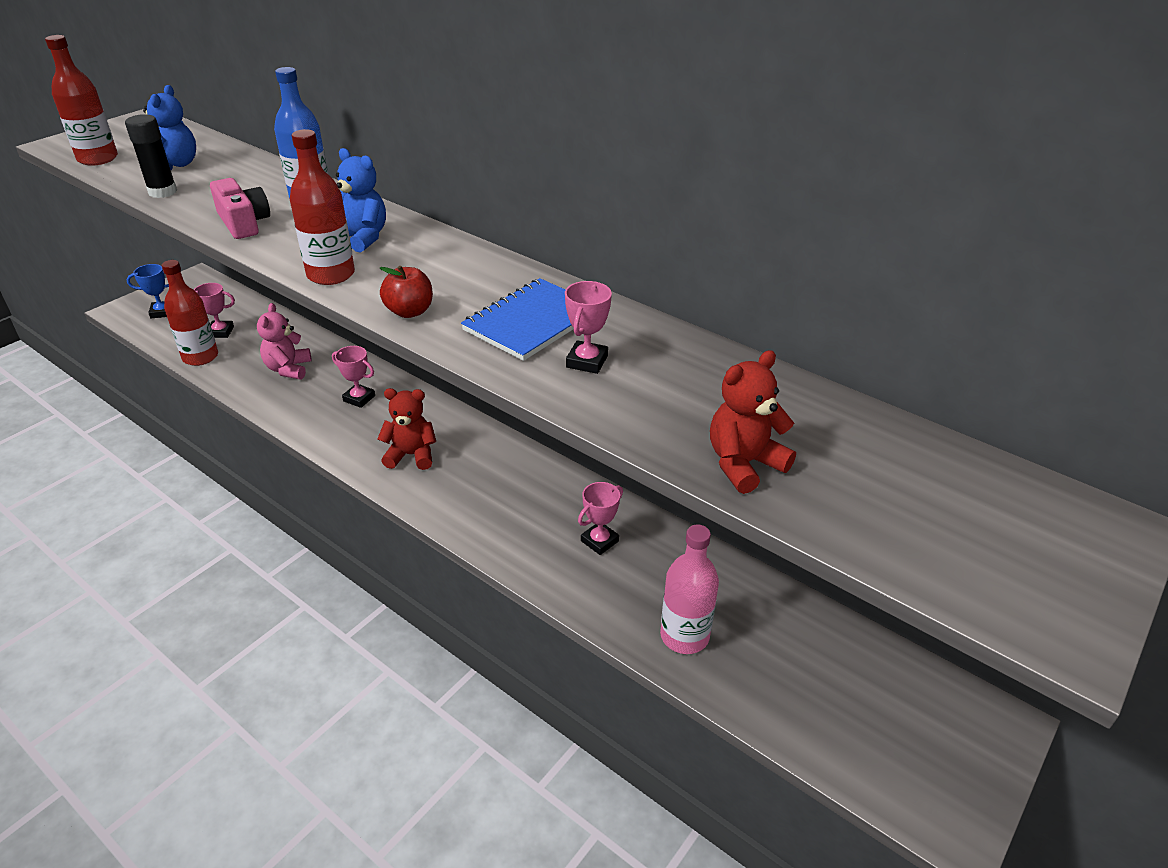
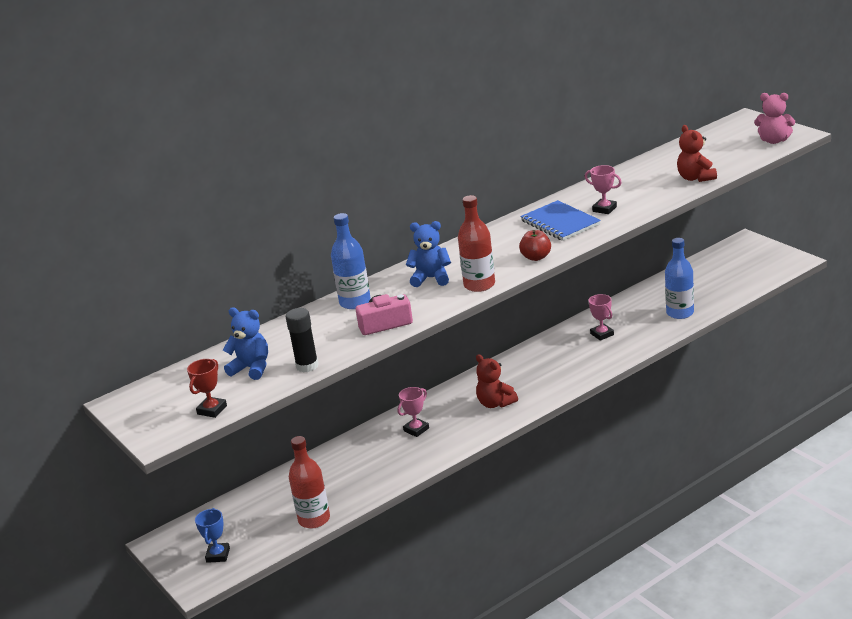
camera: 70 degrees left, 10 degrees down
red bottle [45,35,118,166] -> red trophy [187,359,227,418]
pink trophy [194,283,235,338] -> none
pink teddy bear [257,303,312,380] -> pink teddy bear moved to [754,93,795,144]
blue teddy bear [336,148,386,253] -> blue teddy bear turned 45 degrees clockwise [406,221,451,287]
red teddy bear [378,388,436,470] -> red teddy bear turned 60 degrees counterclockwise [476,354,518,408]
pink bottle [660,525,719,654] -> blue bottle [665,238,694,319]

